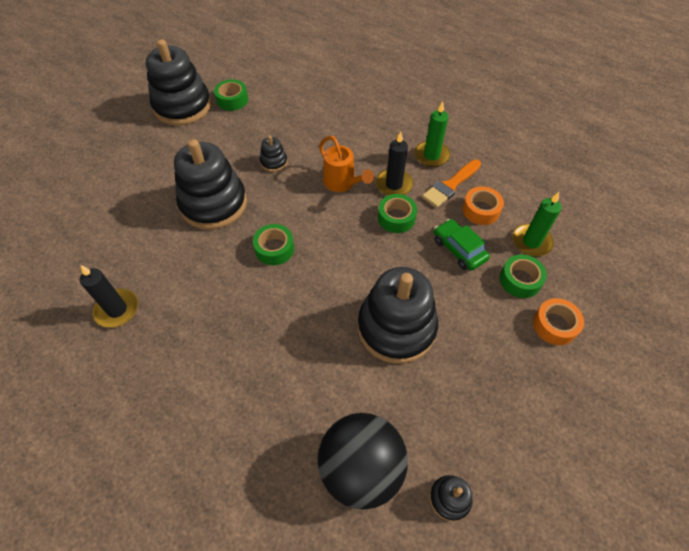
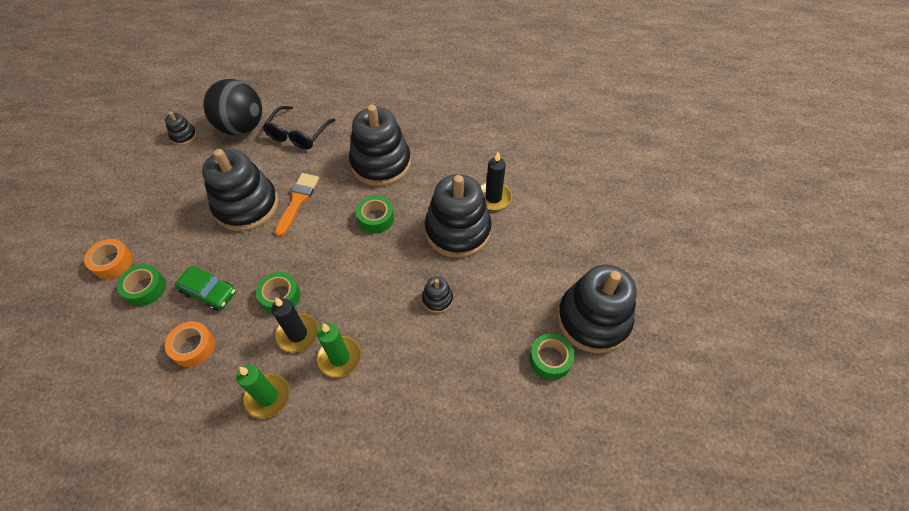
camera: 150 degrees right, 0 degrees up
black candle [80,265,138,328] -> black candle moved to [481,152,512,210]
orange watering can [319,136,374,192] -> none
orange brush [422,159,481,208] -> orange brush moved to [275,173,319,237]
green candle [512,192,562,256] -> green candle moved to [317,323,361,377]
none -> black glasses [263,106,336,149]
none -> black stacking toy [349,105,411,186]

